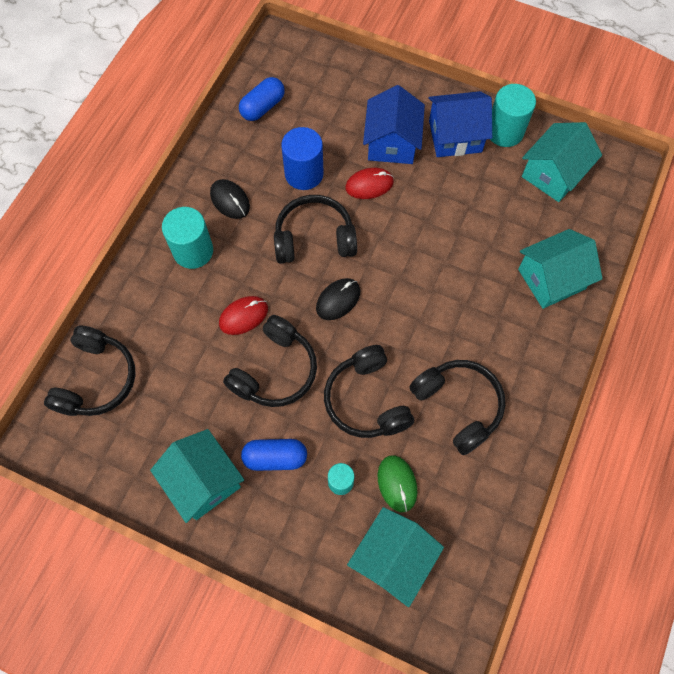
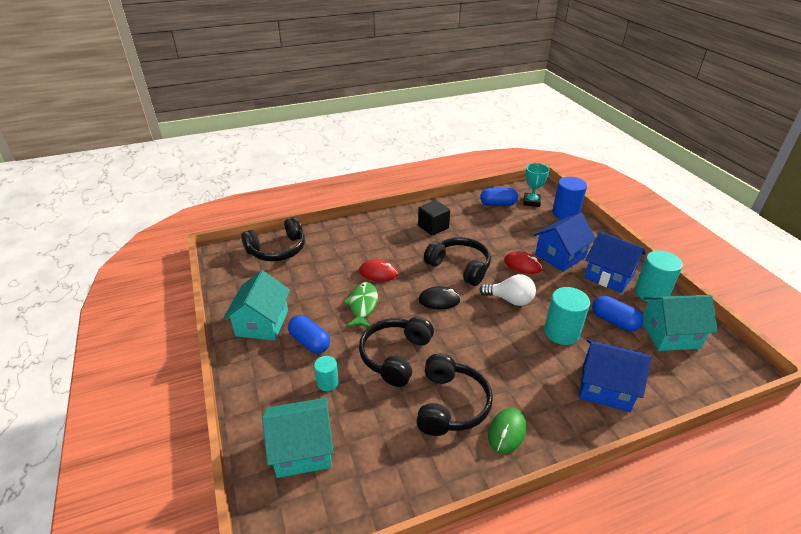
camera: 45 degrees right, 30 degrees down
turquoise cylinder [162,207,213,269] -> turquoise cylinder moved to [544,287,590,345]
black mouse [210,179,250,219] -> black cube [418,200,450,236]
black headphones [223,315,317,407] -> green fish [344,282,378,327]
blue cylinder [281,127,324,190] -> blue cylinder moved to [552,177,587,219]
green mouse [378,455,417,512] -> green mouse moved to [488,408,527,454]
turquoise house [518,229,603,309] -> blue house [579,340,651,412]
none -> white light bulb [479,274,536,306]
none -> turquoise trophy [523,163,550,207]
none -> blue capsule [592,296,643,331]

